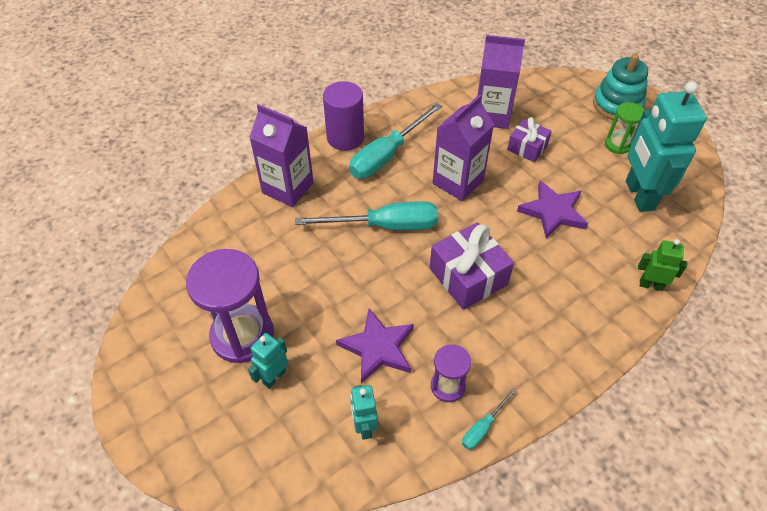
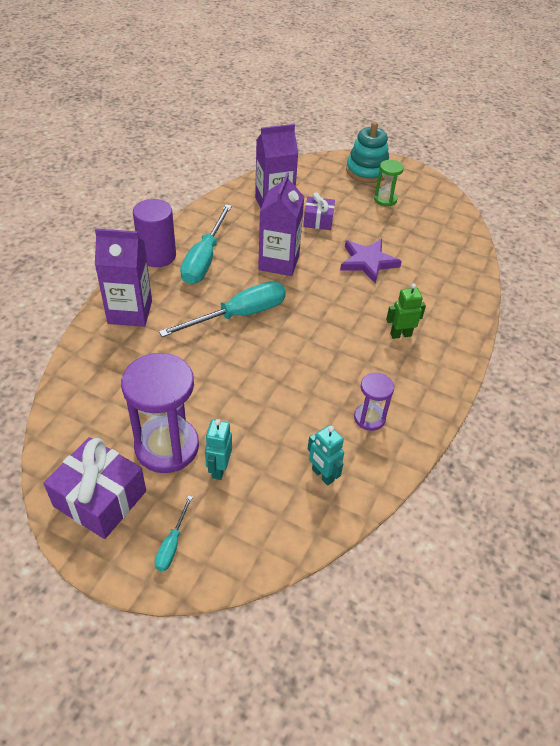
camera: 30 degrees left, 5 degrees down
purple star [336,308,414,384] -> none
purple gift [430,222,514,310] -> purple gift moved to [43,437,146,539]
turquoise screwdriver [462,388,517,450] -> turquoise screwdriver moved to [155,495,193,571]
turquoise robot [626,81,707,212] -> none
green robot [638,239,687,291] -> green robot moved to [386,283,426,339]

